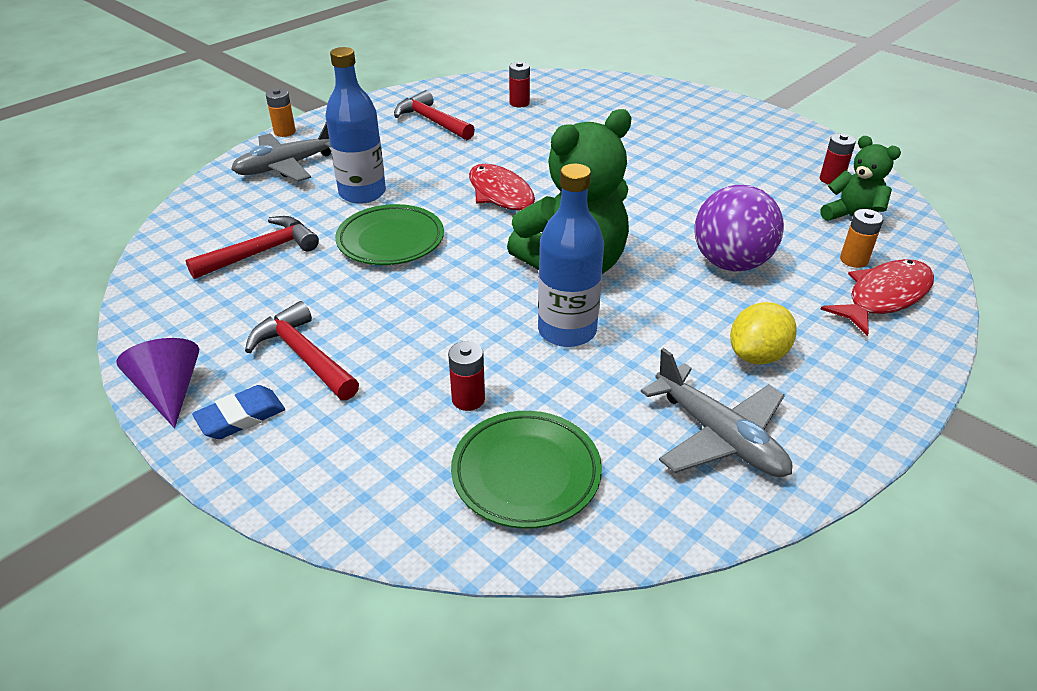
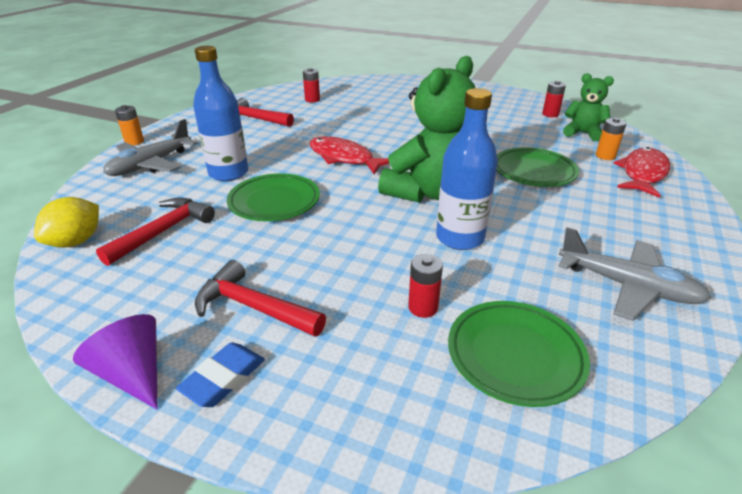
camera: 20 degrees left, 5 degrees down
purple ball [694,185,784,272] -> green plate [497,147,579,187]
yellow lemon [730,302,797,365] -> yellow lemon moved to [34,197,99,248]

